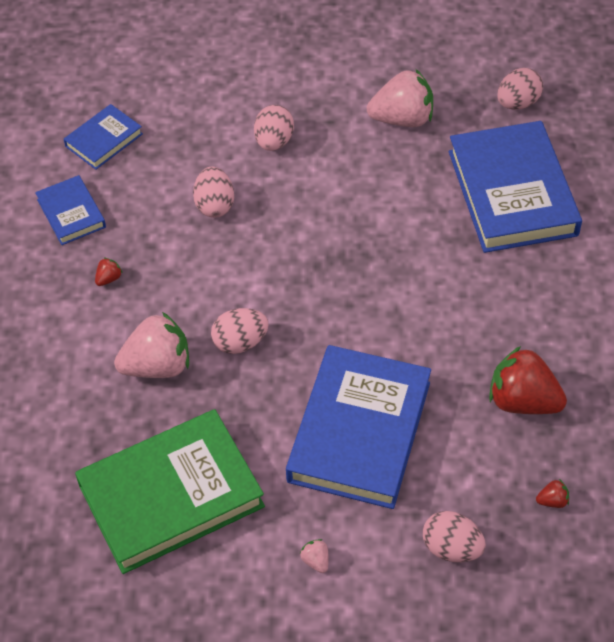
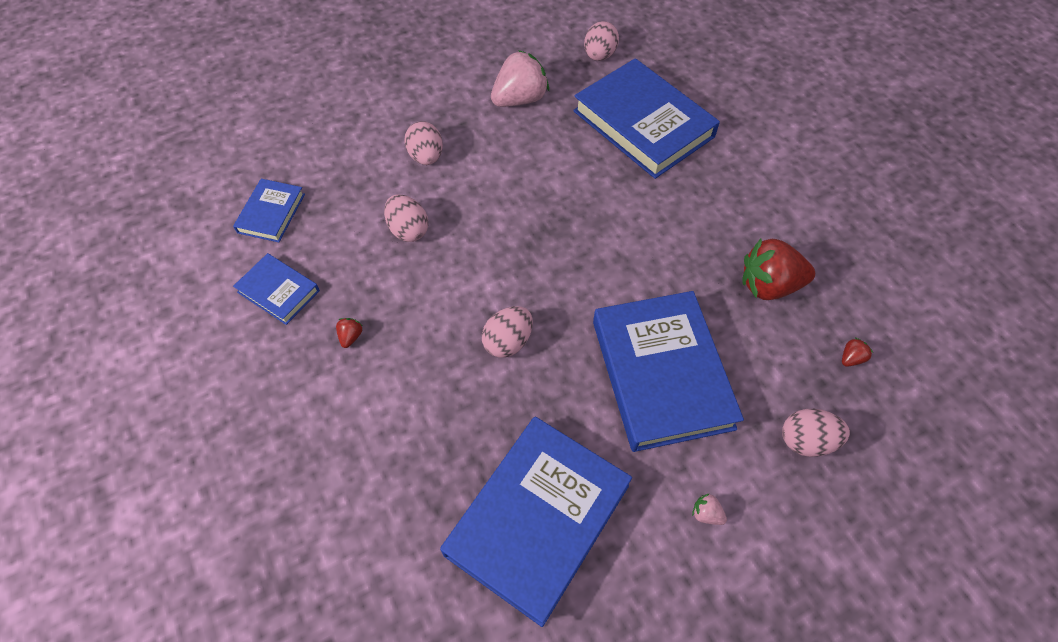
camera: 30 degrees left, 5 degrees up
green book [75,409,265,574] -> blue book [440,417,632,627]
pink strawberry [114,312,189,378] -> none

